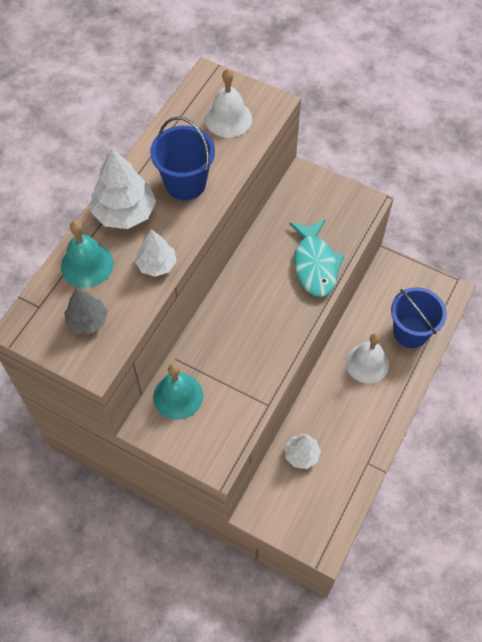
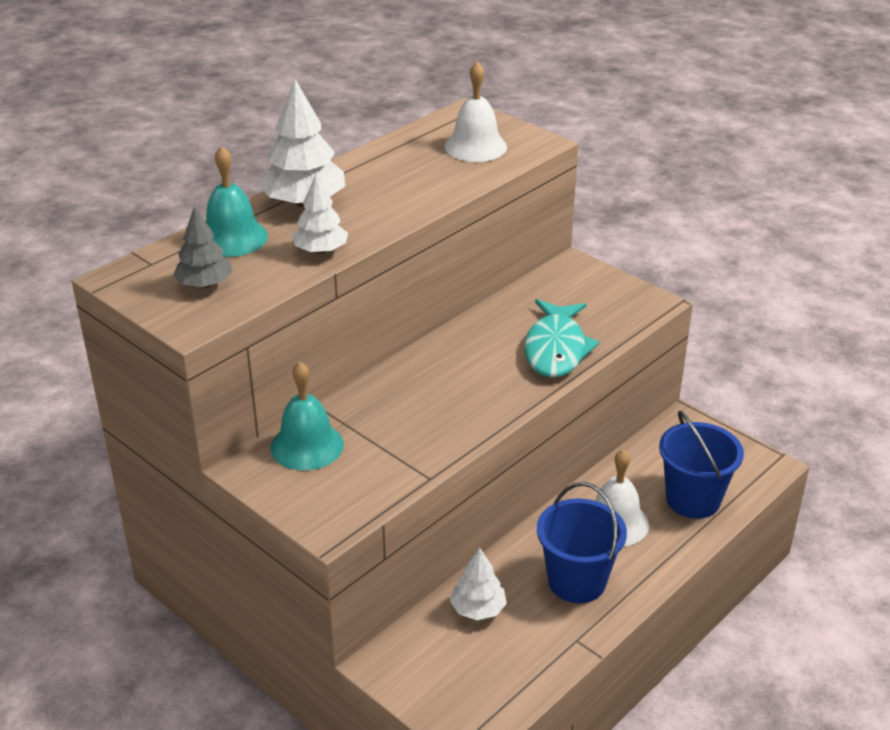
camera: 15 degrees right, 25 degrees down
blue bucket [150,117,215,200] -> blue bucket moved to [537,482,627,603]

